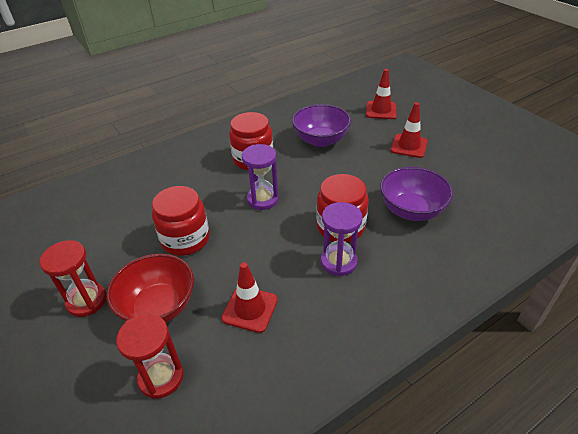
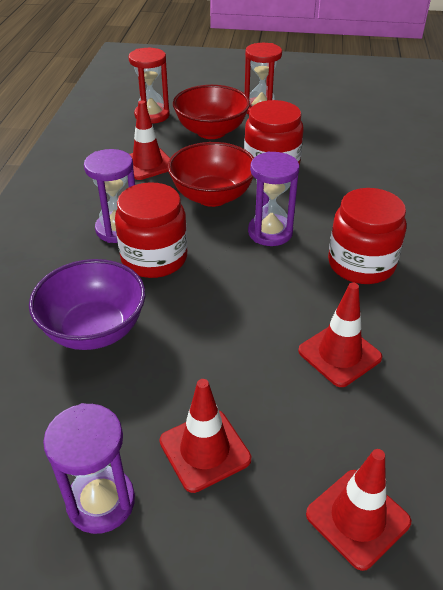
camera: 130 degrees right, 0 degrees up
purple bowl [292,104,351,147] -> red traffic cone [298,282,382,387]
none -> purple hourglass [43,403,135,534]
none -> red bowl [167,142,254,207]

